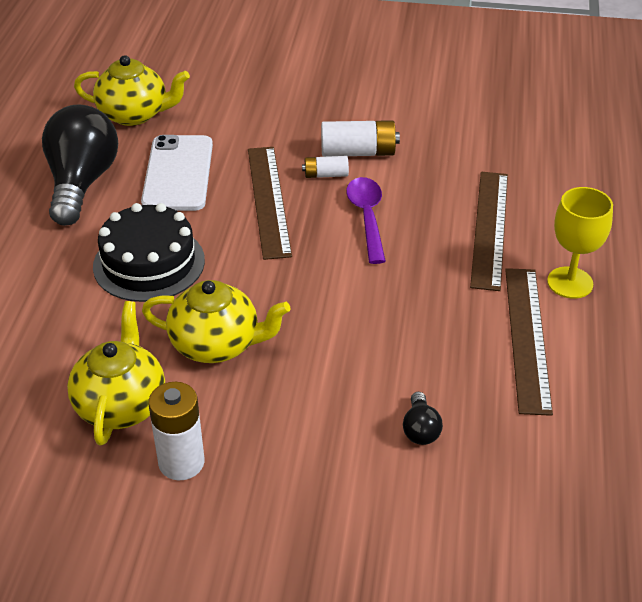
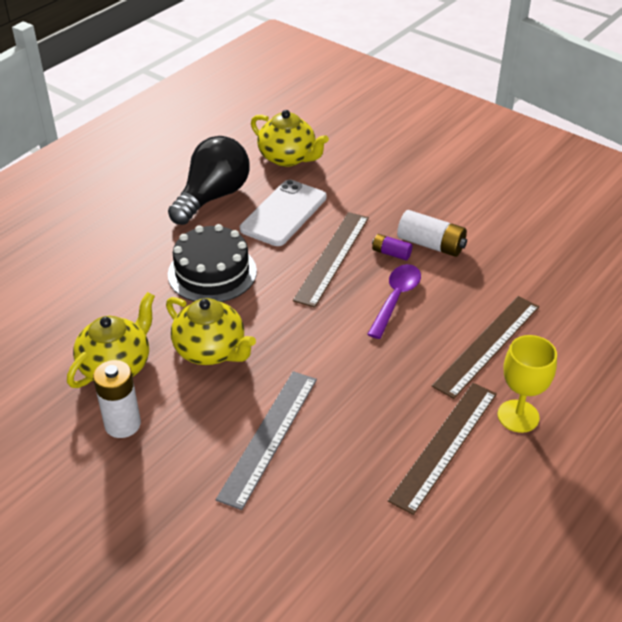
camera: 30 degrees right, 0 degrees up
white battery [302,156,349,178] -> purple battery [372,234,412,261]
black light bulb [403,392,443,445] -> none
none -> grey ruler [216,371,317,510]

